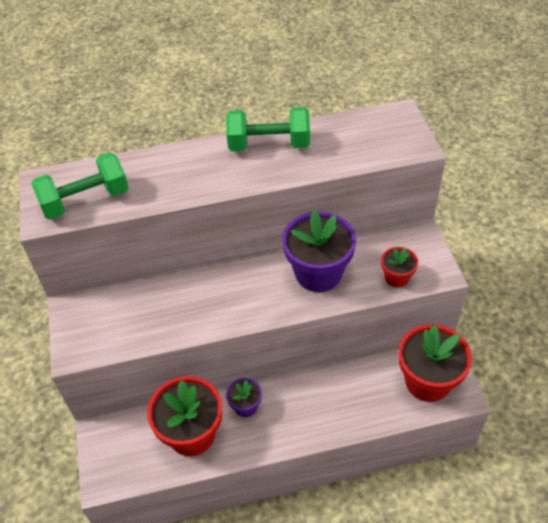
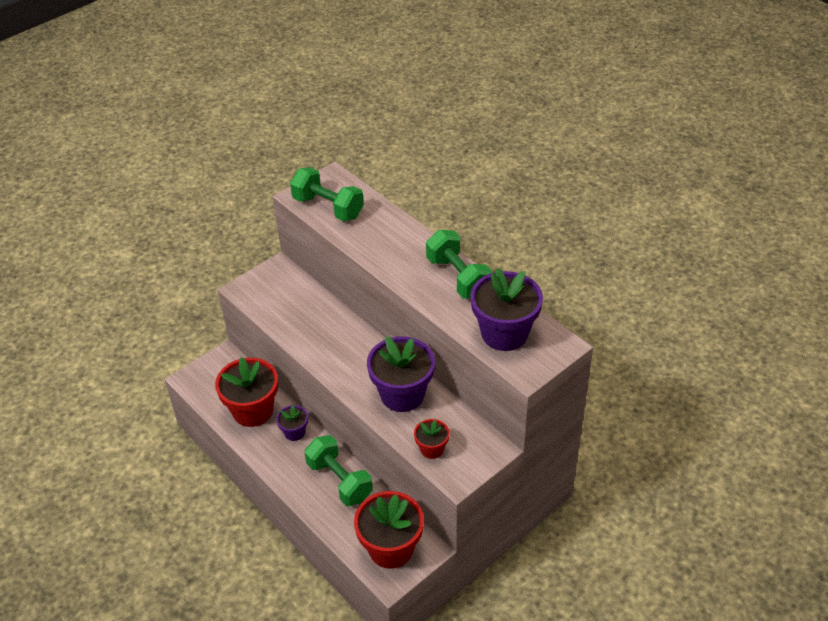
camera: 60 degrees right, 5 degrees down
none -> green dumbbell [304,435,373,506]
none -> purple flower pot [470,268,543,351]

